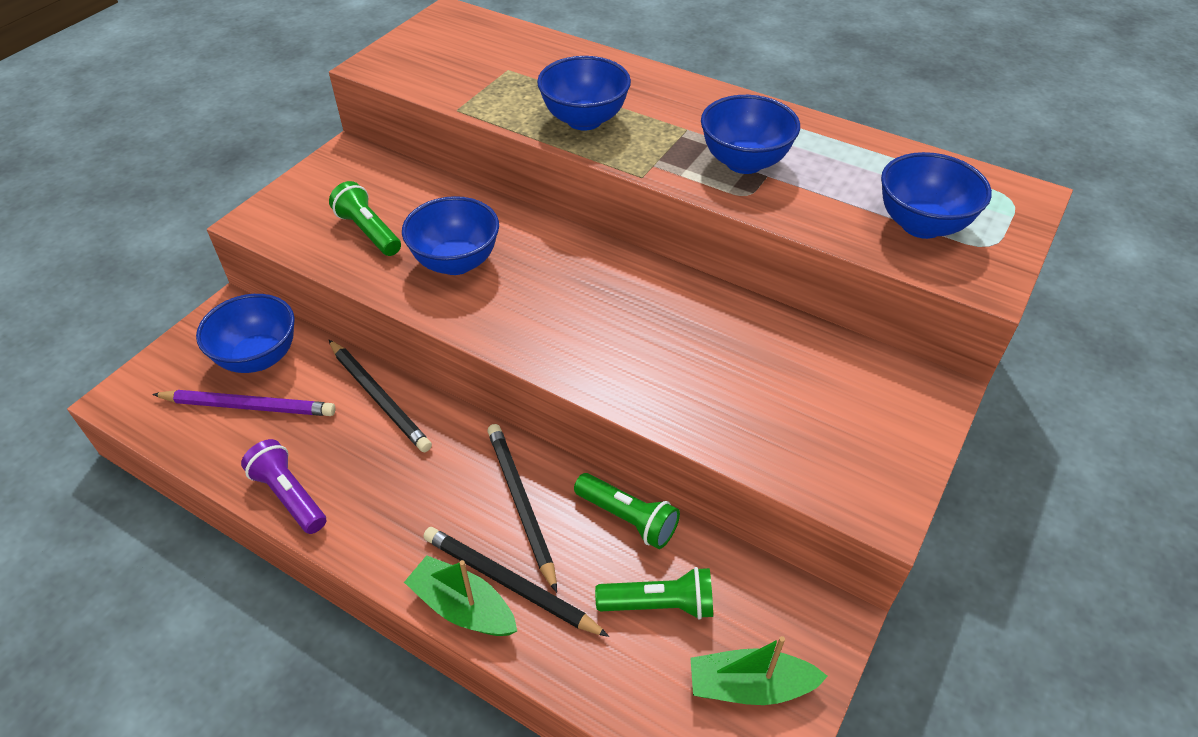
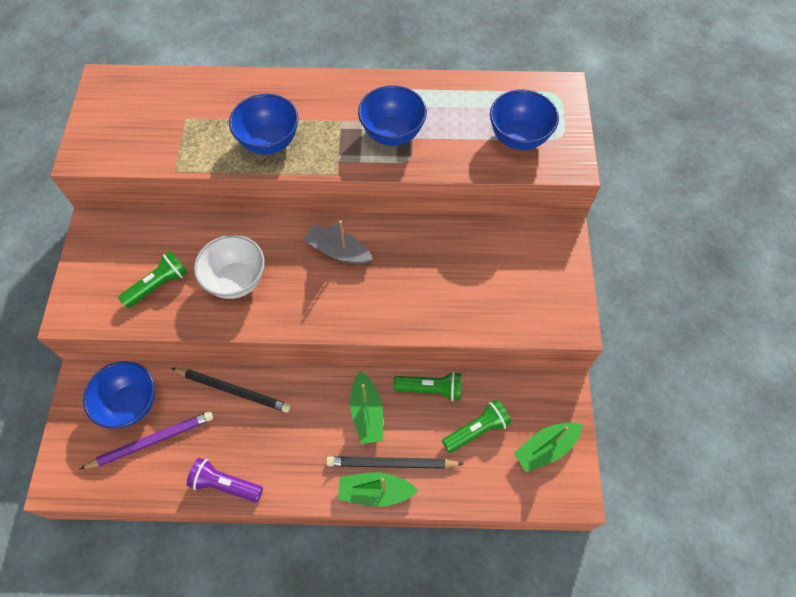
camera: 30 degrees left, 15 degrees up
green flashlight [329,181,401,256] -> green flashlight turned 120 degrees clockwise [118,251,188,308]
blue bowl [402,196,499,275] -> white bowl [194,235,265,299]
black pencil [487,424,557,593] -> green boat [350,371,383,444]
none -> grey boat [303,220,372,264]

